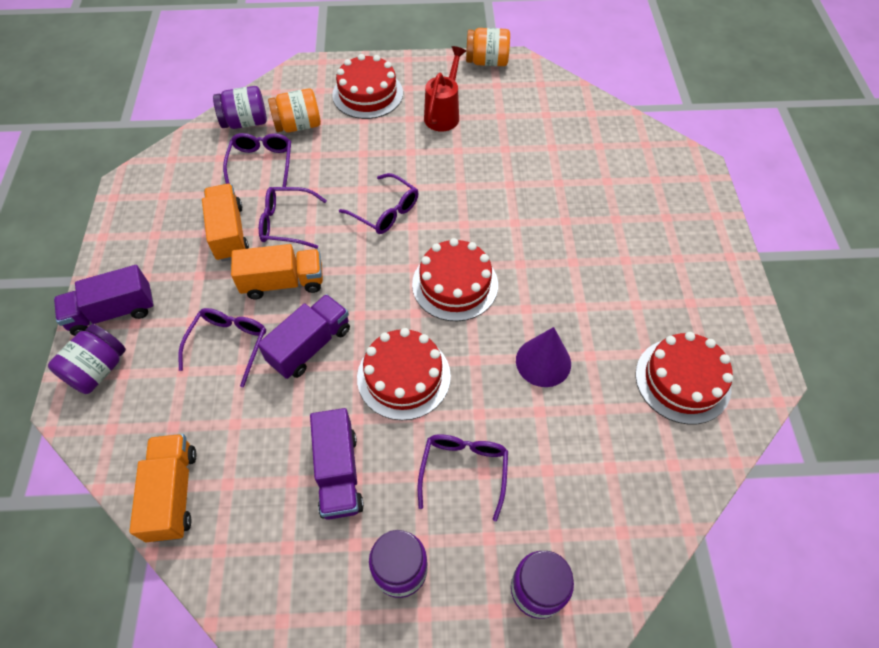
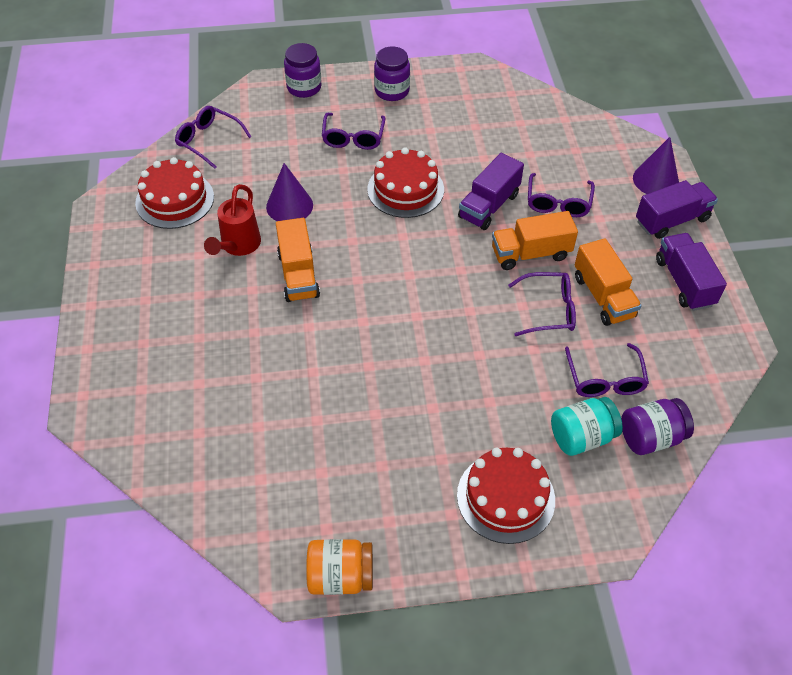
camera: 175 degrees right, 5 degrees down
purple jar [48,324,126,394] -> purple cone [633,137,679,194]
orange truck [129,434,197,542] -> orange truck moved to [276,218,320,302]
orange jar [268,88,321,133] -> turquoise jar [551,397,623,456]
purple truck [310,408,364,520] -> purple truck moved to [656,233,727,311]
purple glasses [339,173,418,234] -> purple glasses moved to [175,106,251,169]
red cake [412,238,498,321] -> none
red watering can [424,46,466,131] -> red watering can moved to [204,184,261,256]

